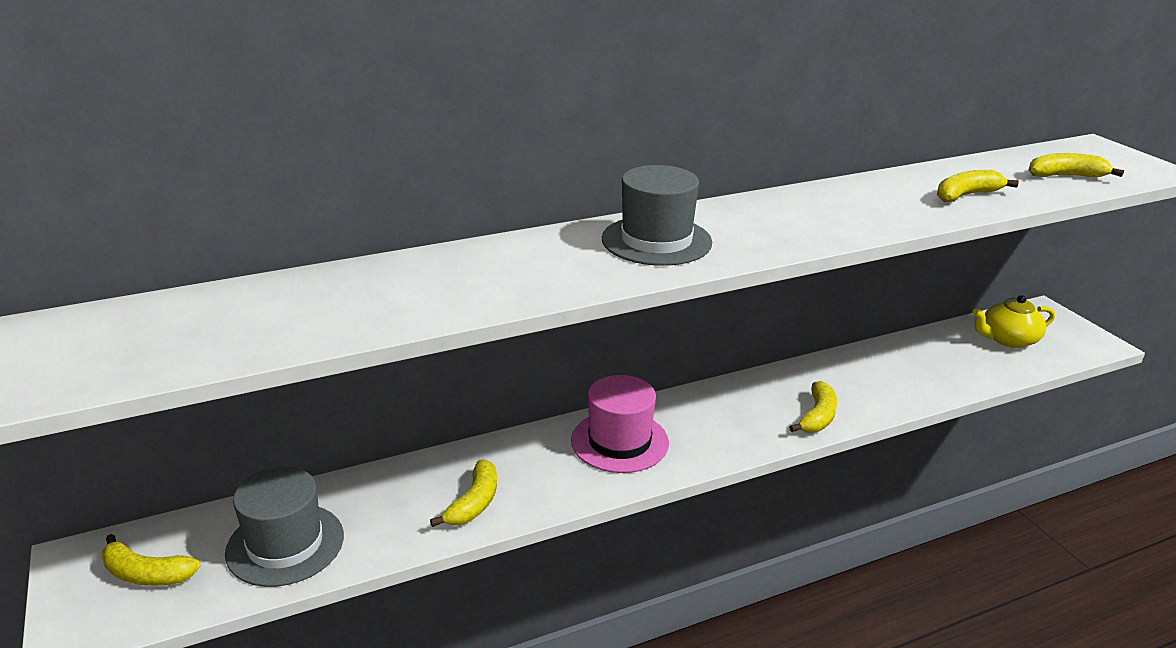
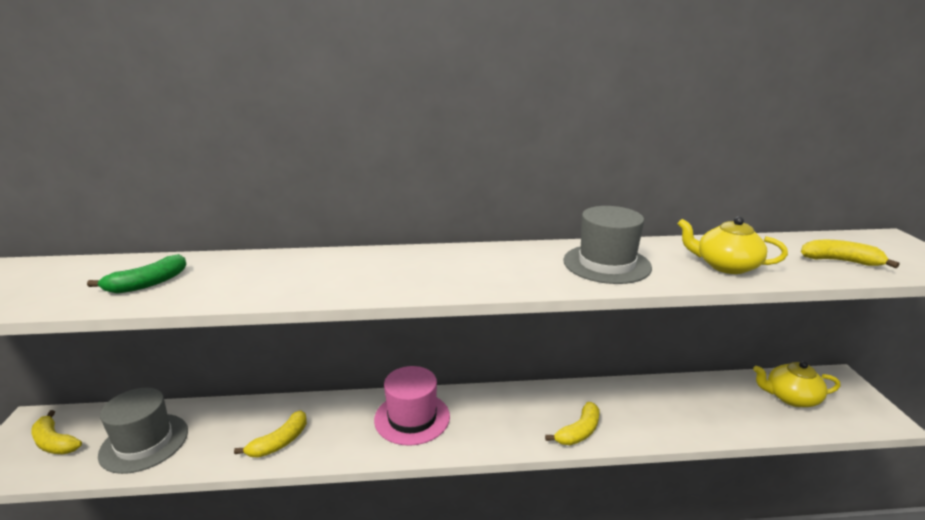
camera: 20 degrees right, 5 degrees down
grey hat [602,165,712,266] -> grey hat moved to [563,206,652,284]
yellow banana [937,170,1019,202] -> yellow teapot [678,217,788,274]
none -> green banana [87,254,187,294]

